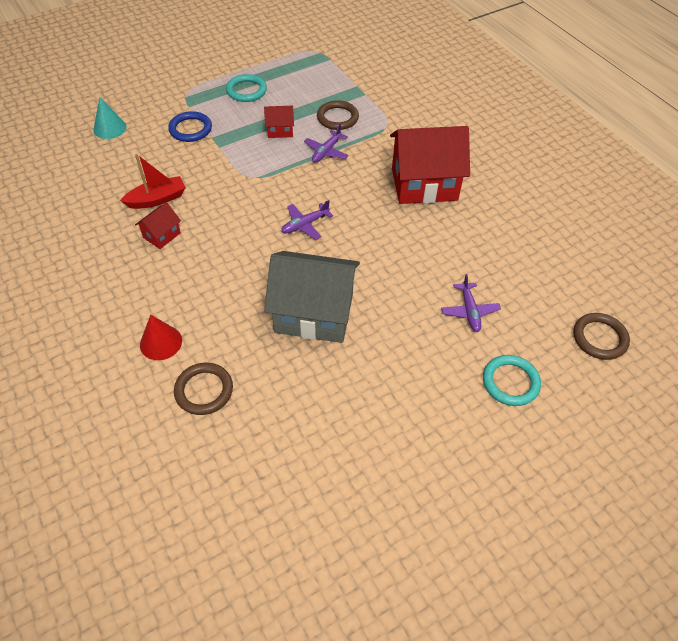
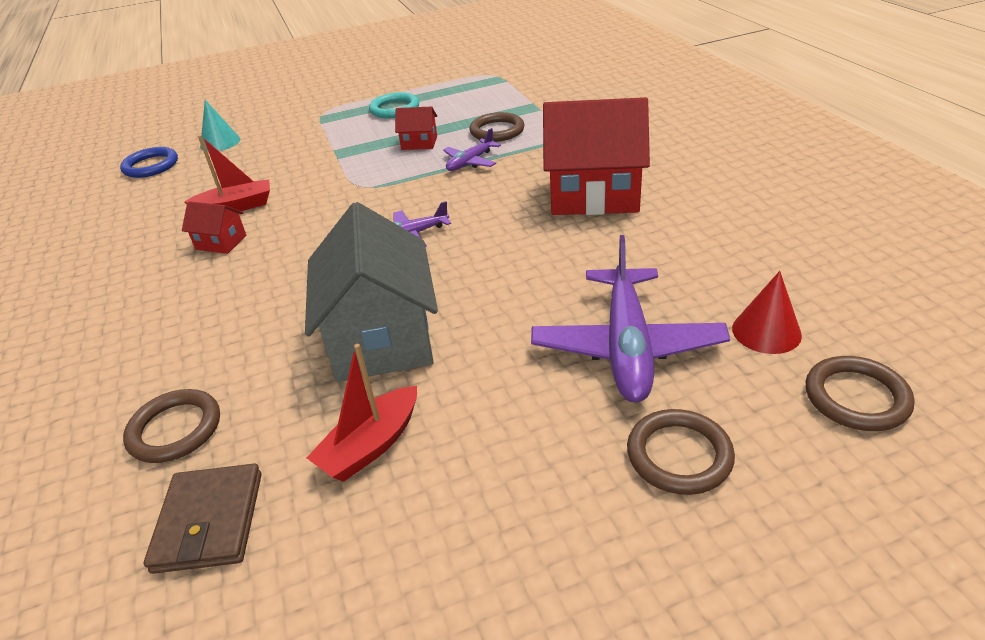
camera: 15 degrees right, 15 degrees down
red house [135,203,181,249] -> red house turned 60 degrees clockwise [182,201,247,254]
red cone [140,315,182,360] -> red cone moved to [732,271,802,354]
blue ring [168,111,212,142] -> blue ring moved to [120,147,178,178]
grey house [264,251,360,343] -> grey house turned 60 degrees clockwise [305,202,438,382]
purple plane [441,274,501,332] -> purple plane [531,235,730,403], size x1.96
turquoise ring [483,355,541,406] -> brown ring [627,409,735,495]
none -> brown wallet [144,464,262,574]
none -> red boat [307,344,417,482]

